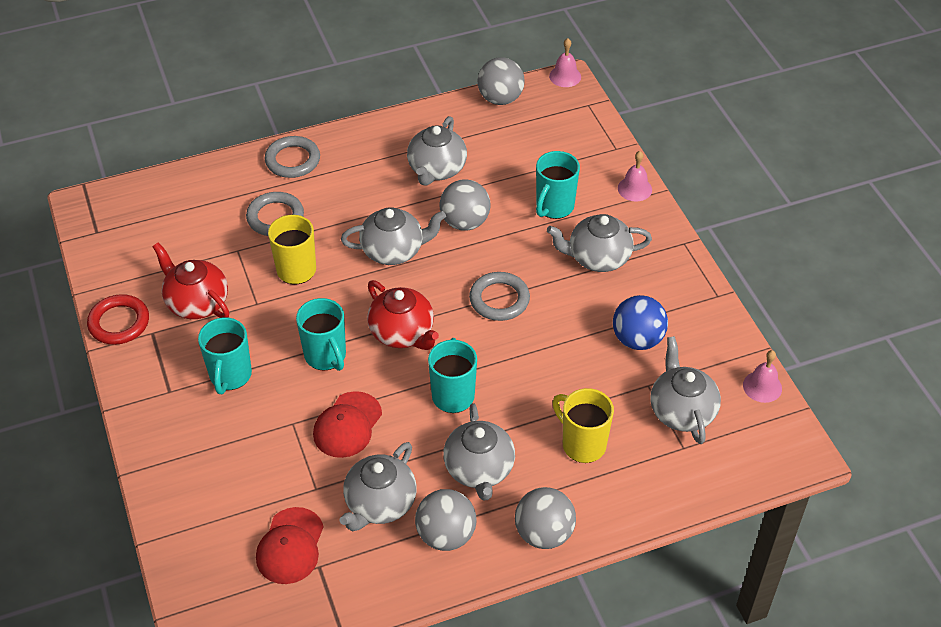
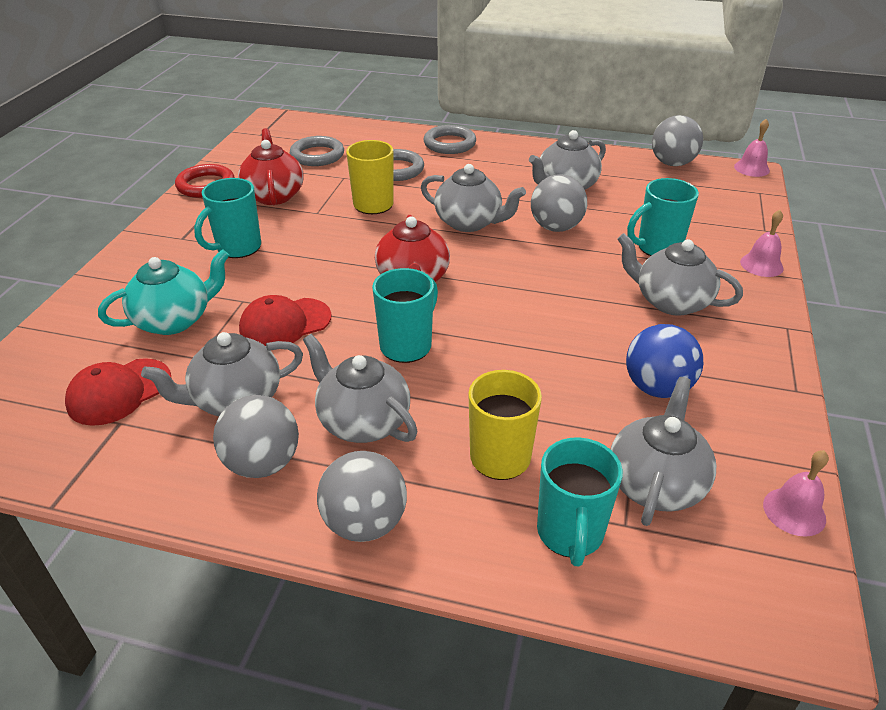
camera: 35 degrees right, 10 degrees down
turquoise mug [296,298,346,371] -> turquoise mug moved to [537,438,623,566]
grey teapot [443,403,515,500] -> grey teapot turned 105 degrees clockwise [303,334,417,443]
grey ring [469,272,530,321] -> grey ring moved to [290,136,344,166]
none -> turquoise teapot [98,249,229,335]

